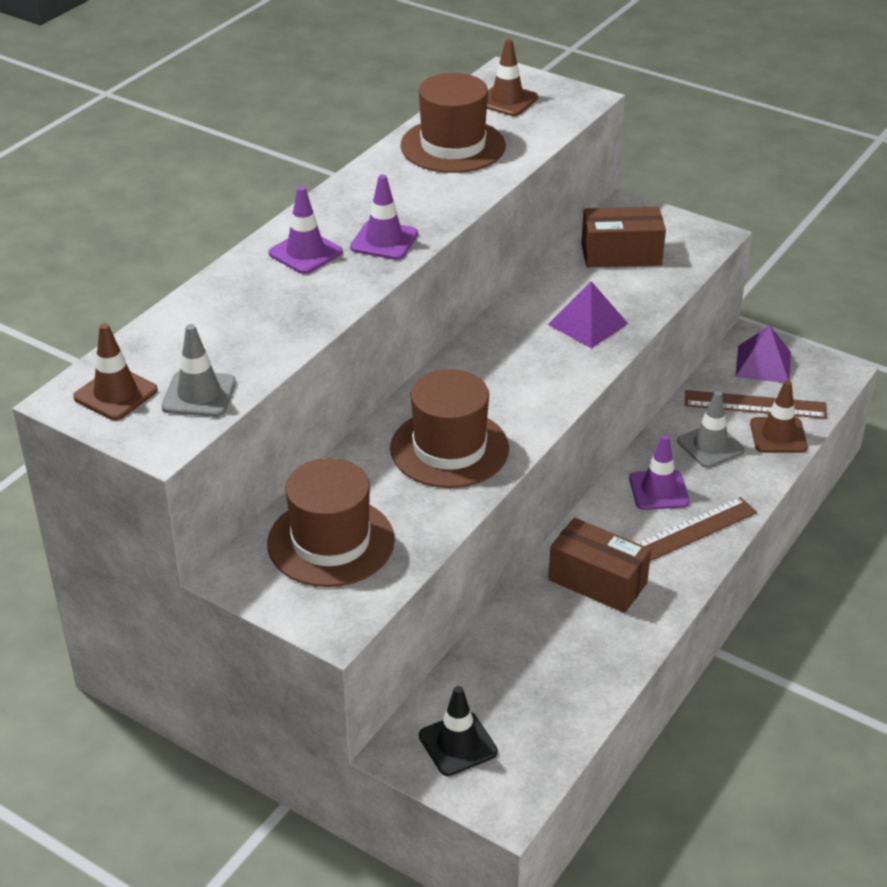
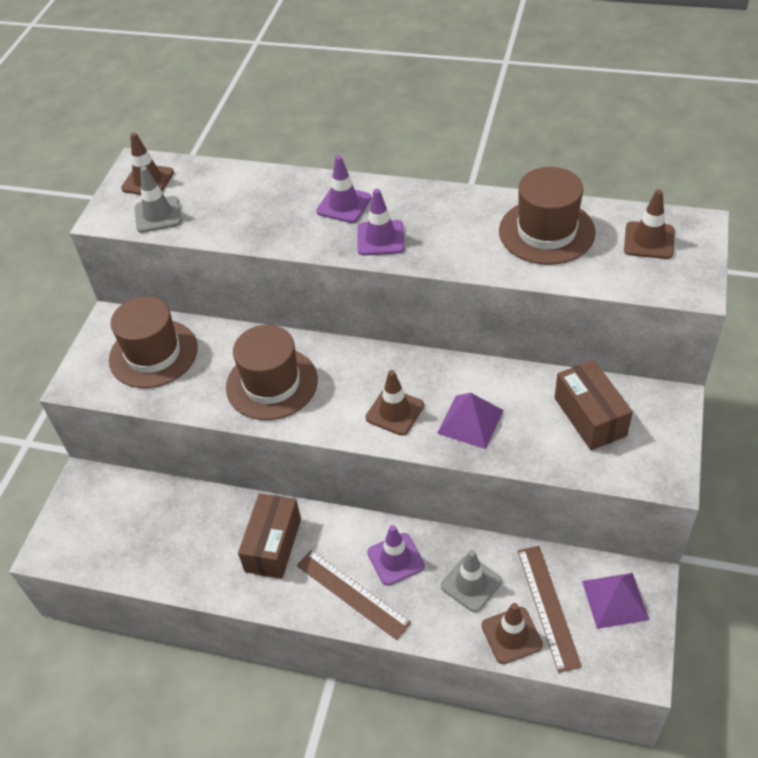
camera: 75 degrees right, 10 degrees up
black traffic cone [419,686,498,776] -> none
none -> brown traffic cone [365,370,424,436]

